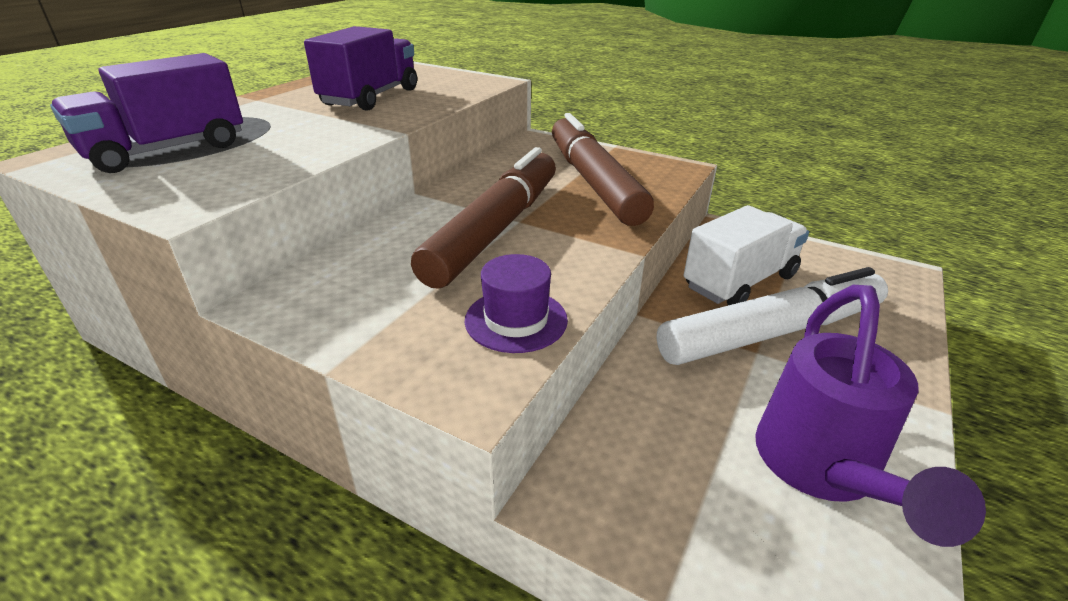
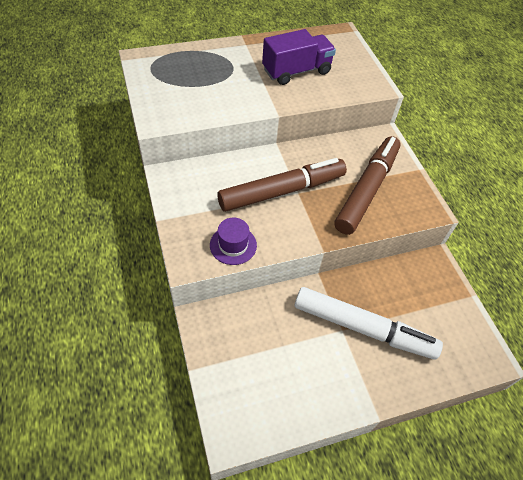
camera: 40 degrees right, 20 degrees up
purple truck [50,53,243,173] -> none
white truck [684,205,809,305] -> none
purple watering can [755,285,986,547] -> none

